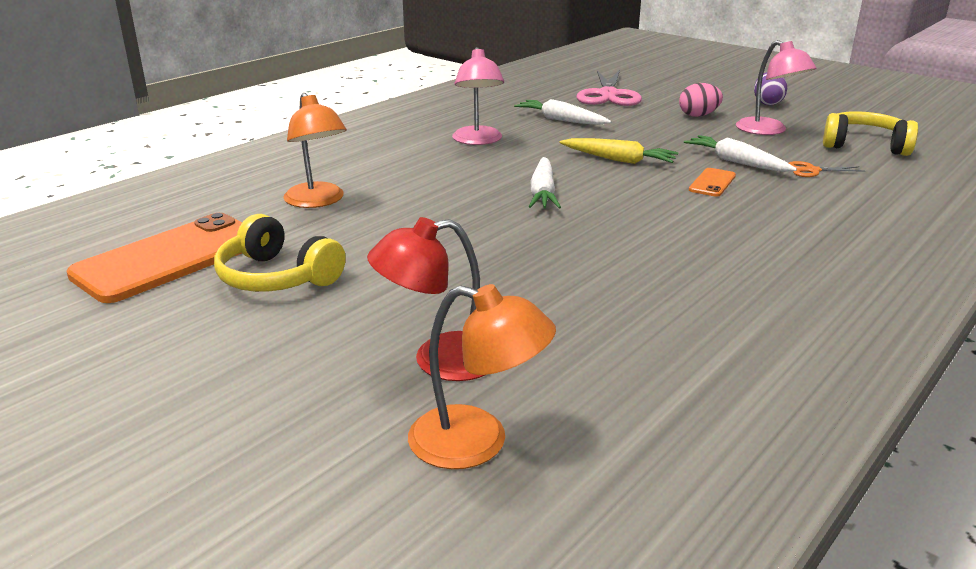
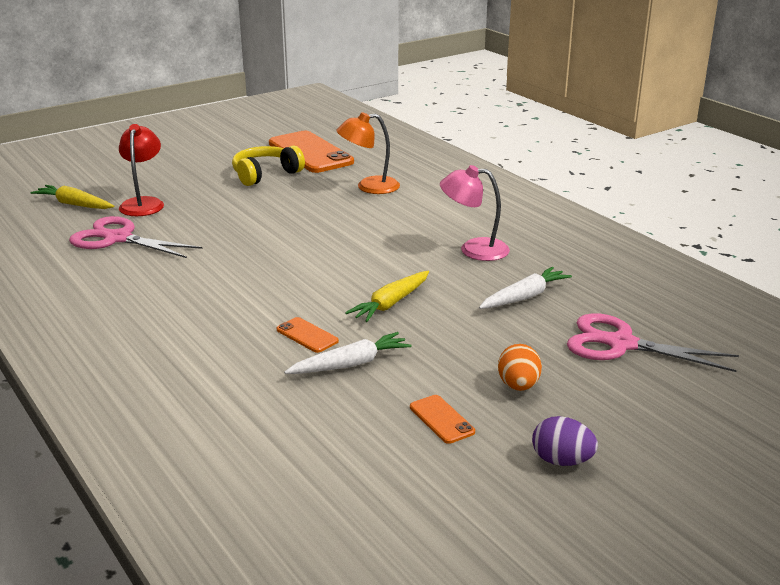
camera: 105 degrees right, 0 degrees up
orange lamp [408,284,556,469] -> yellow carrot [31,185,114,209]
white carrot [529,157,561,208] -> none
pink egg [679,83,723,117] -> orange egg [498,344,542,391]
pink lamp [736,40,817,135] -> orange phone [410,395,475,444]
orange scissors [789,161,865,177] -> none
yellow headphones [823,111,918,156] -> none
none -> pink scissors [69,216,202,258]

